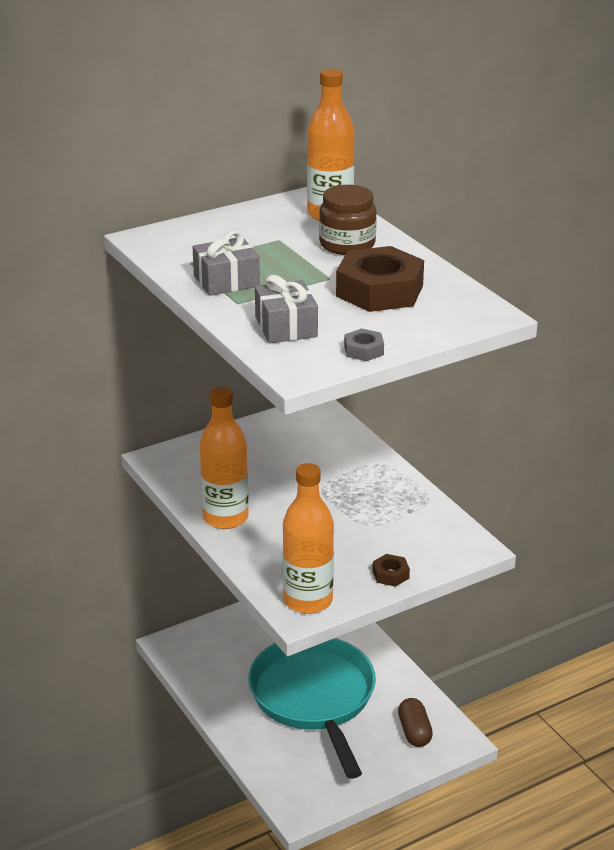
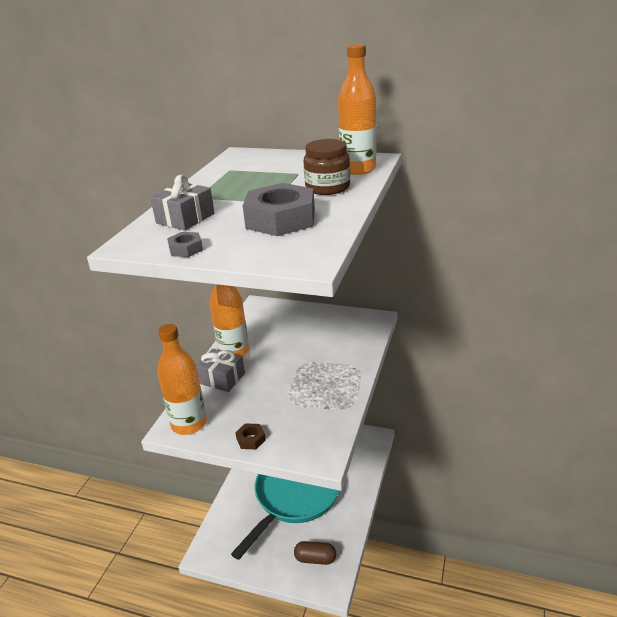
camera: 50 degrees right, 0 degrees up
grey gift [192,230,260,296] -> grey gift moved to [196,349,245,392]
brown nut [336,246,424,312] -> grey nut [243,183,315,236]
brown capsule [398,698,433,747] -> brown capsule turned 60 degrees clockwise [294,541,336,565]

